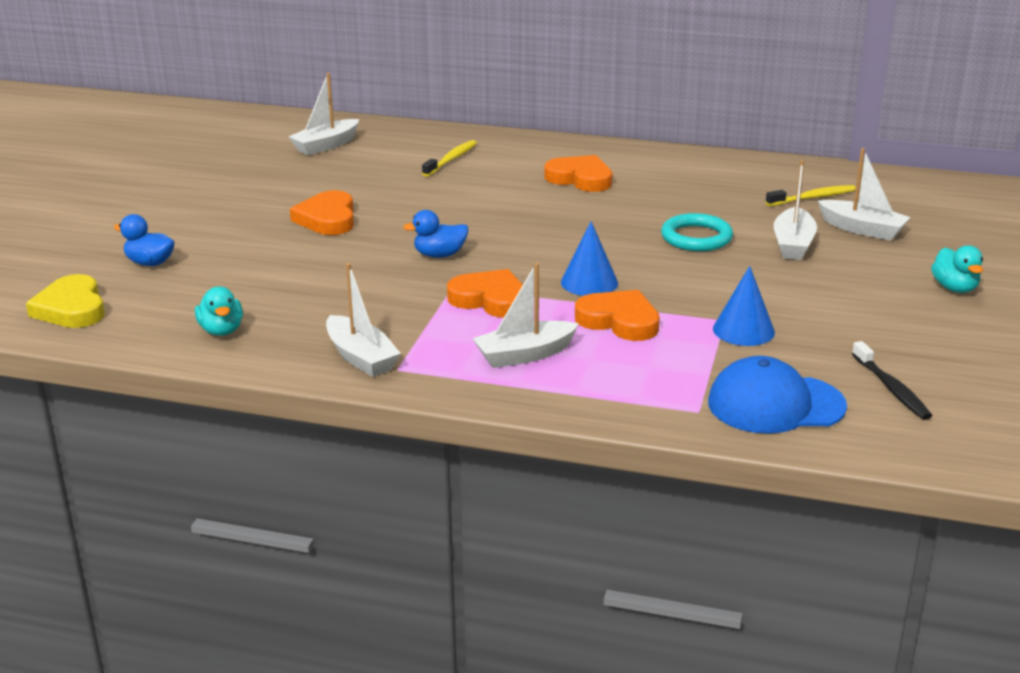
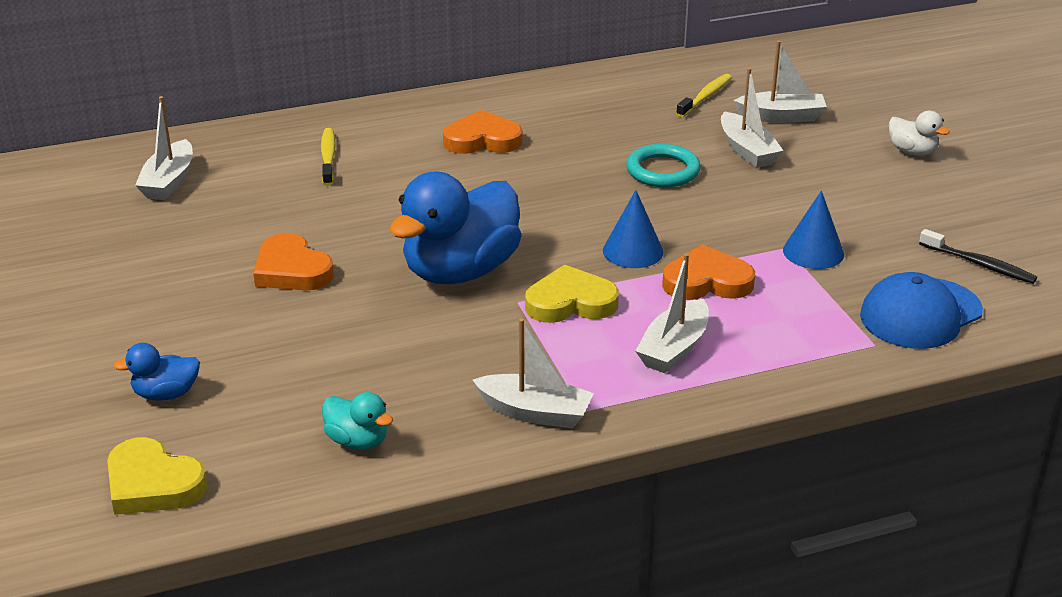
camera: 35 degrees left, 5 degrees up
blue duck [403,210,468,258] -> blue duck [389,172,521,284], size x2.21
orange heart [447,269,523,318] -> yellow heart [525,265,619,323]
turquoise duck [931,245,983,293] -> white duck [889,111,950,156]

